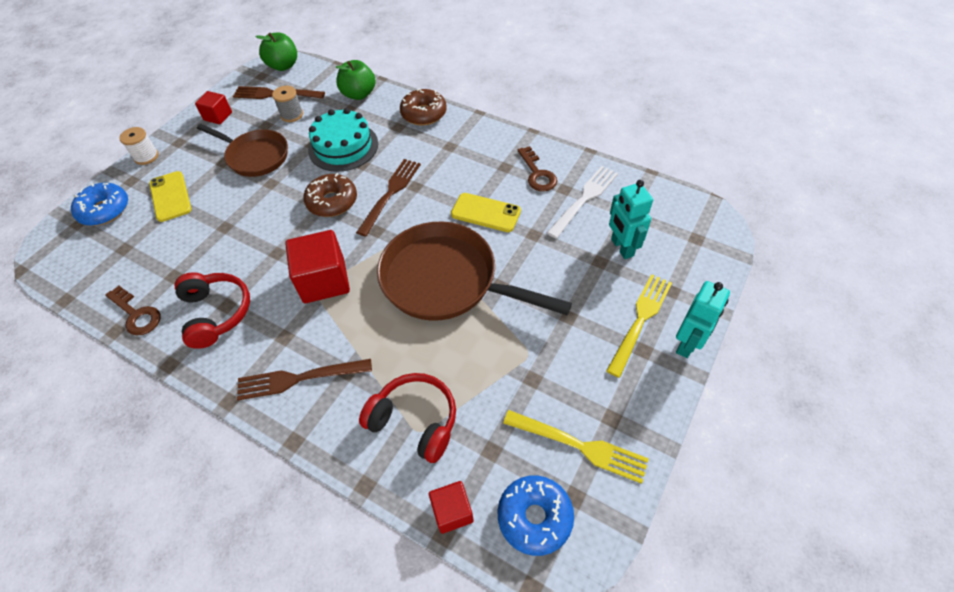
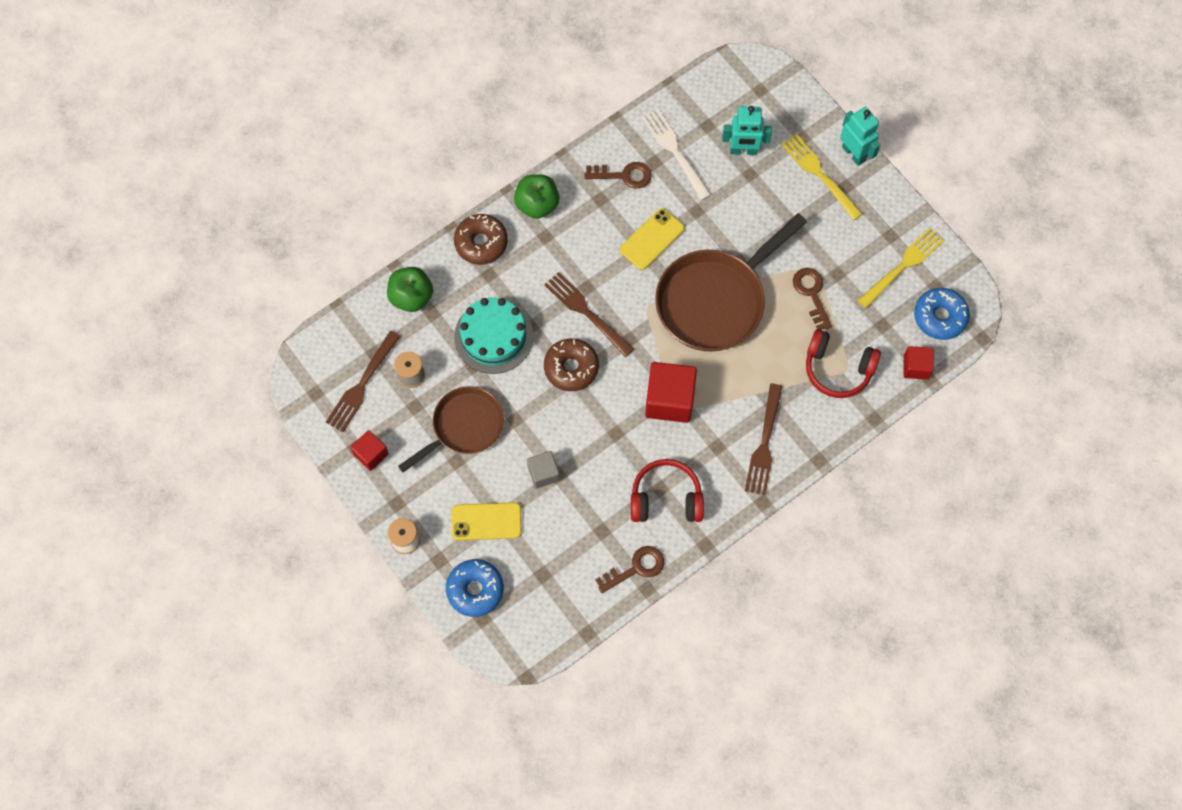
camera: 70 degrees left, 15 degrees up
green apple [256,33,297,71] -> green apple moved to [514,174,559,219]
red headphones [359,373,456,463] -> red headphones turned 120 degrees counterclockwise [806,329,881,398]
none -> grey cube [527,451,560,489]
none -> brown key [793,268,832,330]

